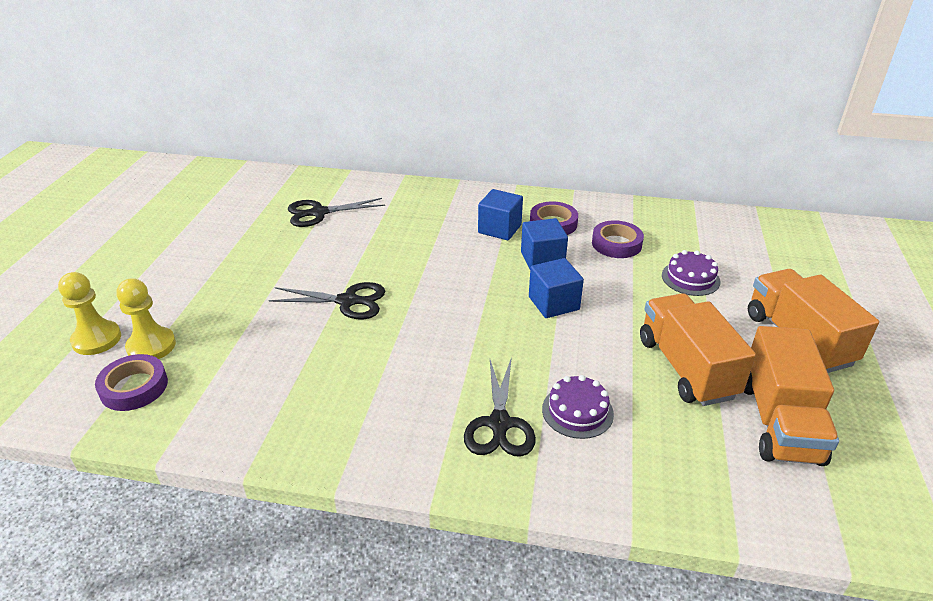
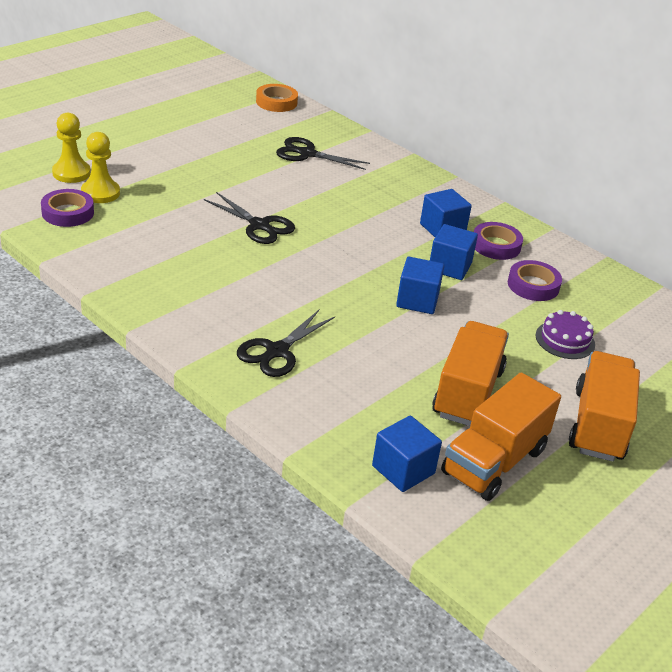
camera: 30 degrees right, 0 degrees up
purple cake [542,375,614,439] -> none
none -> orange tape [256,84,298,112]
none -> blue cube [372,416,442,492]

